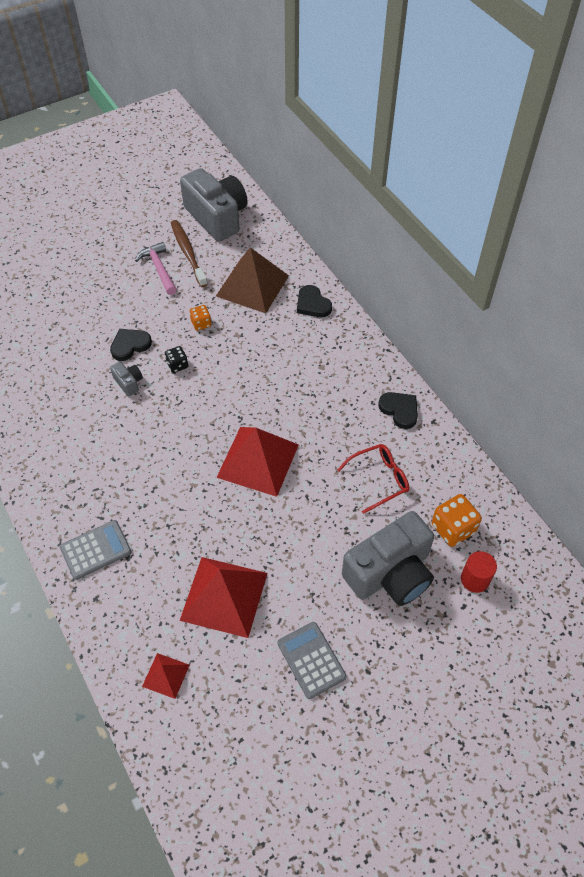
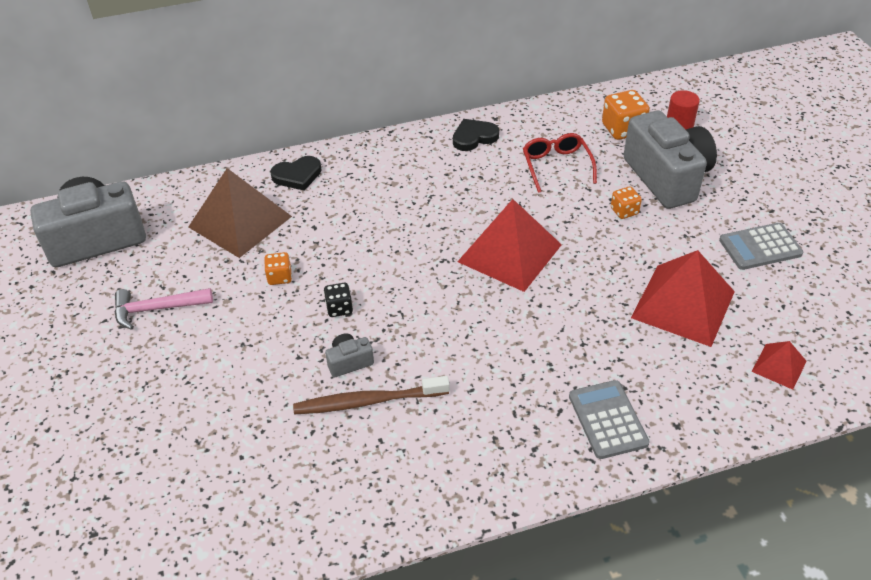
camera: 75 degrees left, 10 degrees down
black heart [110,329,152,361] -> none
brown toothbrush [171,220,208,287] -> brown toothbrush moved to [293,376,450,414]
none -> orange dice [611,186,642,219]

